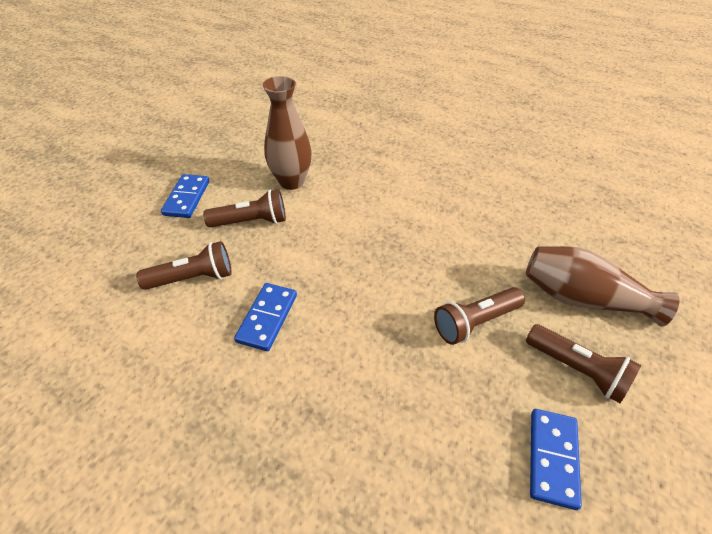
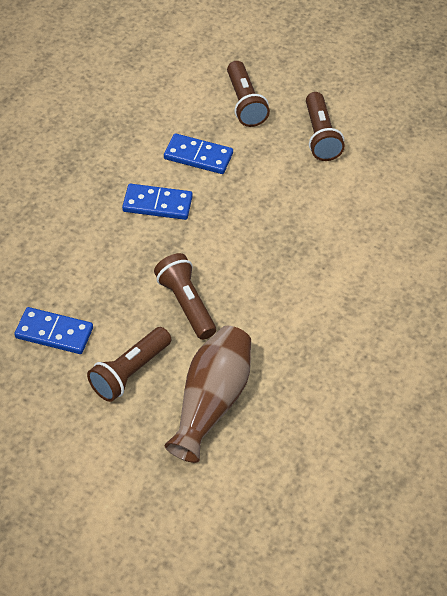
camera: 90 degrees right, 5 degrees up
blue domino [161,174,209,218] -> blue domino moved to [122,184,193,220]
brown vase [263,76,312,190] -> none

